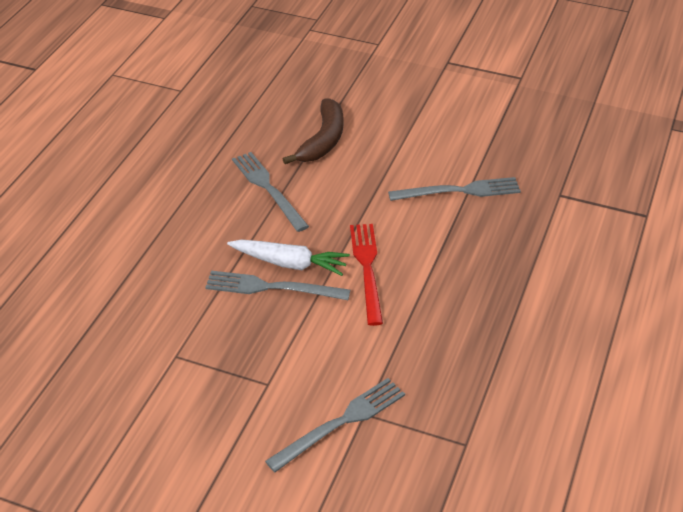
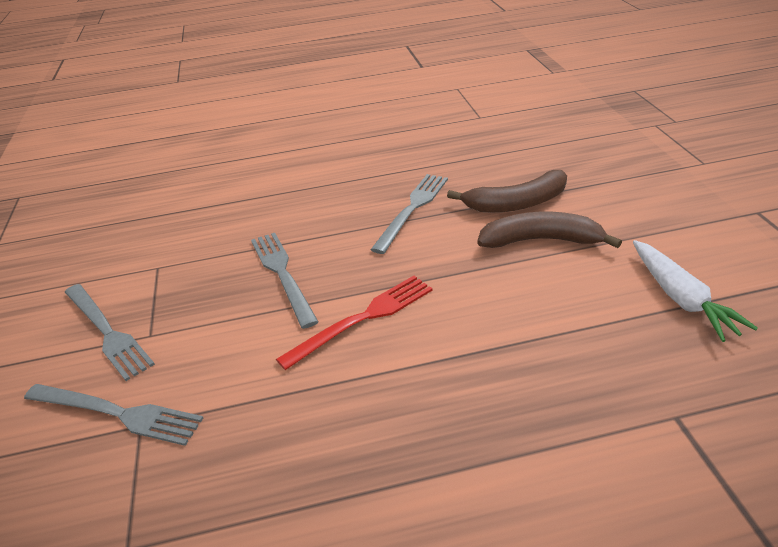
camera: 60 degrees right, 5 degrees down
white carrot [227,240,350,276] -> white carrot moved to [633,240,758,342]
grey fork [388,177,521,201] -> grey fork moved to [65,284,155,381]
none -> brown banana [477,212,622,248]

